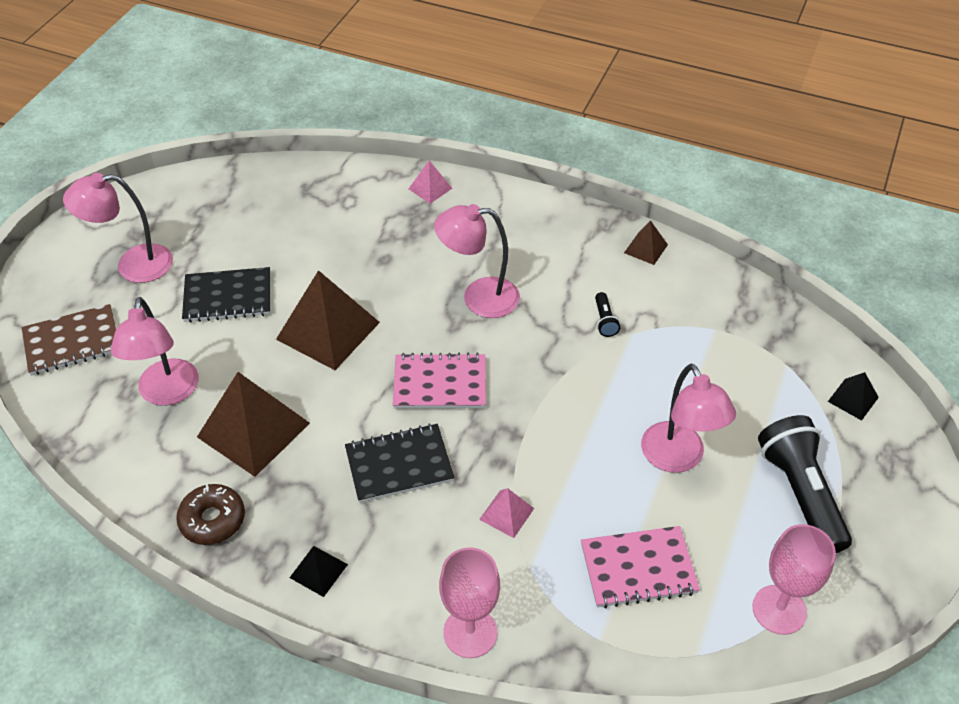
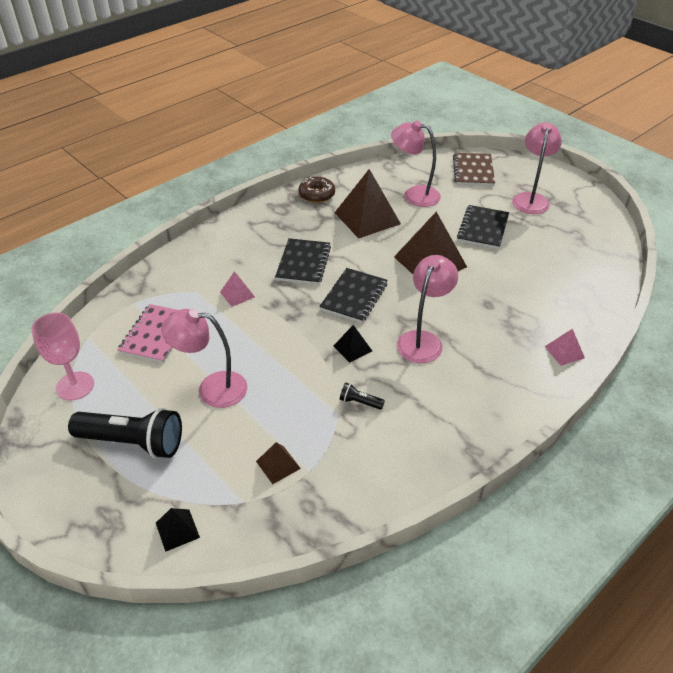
camera: 115 degrees right, 5 degrees down
black pyramid [290,546,348,597] -> black pyramid moved to [333,325,372,363]
pink notebook [393,352,486,409] -> black notebook [319,268,388,323]
pink goblet [439,547,500,658] -> none
brown pyramid [624,221,668,265] -> brown pyramid moved to [256,442,301,484]

